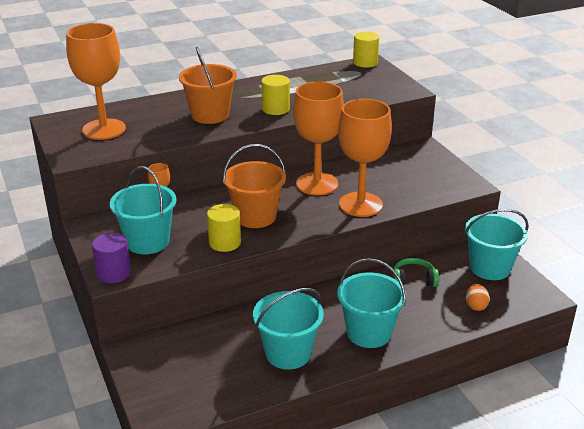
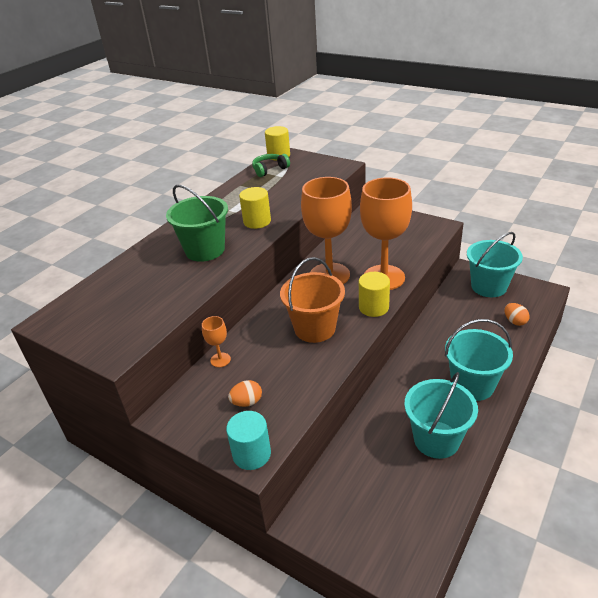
camera: 30 degrees left, 5 degrees up
orange goblet [66,23,126,140] -> none
purple cylinder [92,233,131,283] -> turquoise cylinder [226,411,271,470]
turquoise bucket [110,166,177,254] -> orange egg [228,380,262,407]
orange bucket [179,47,237,124] -> green bucket [166,184,228,262]
yellow cylinder [207,204,241,252] -> yellow cylinder moved to [359,272,390,317]
green headphones [393,258,439,287] -> green headphones moved to [252,154,290,177]

